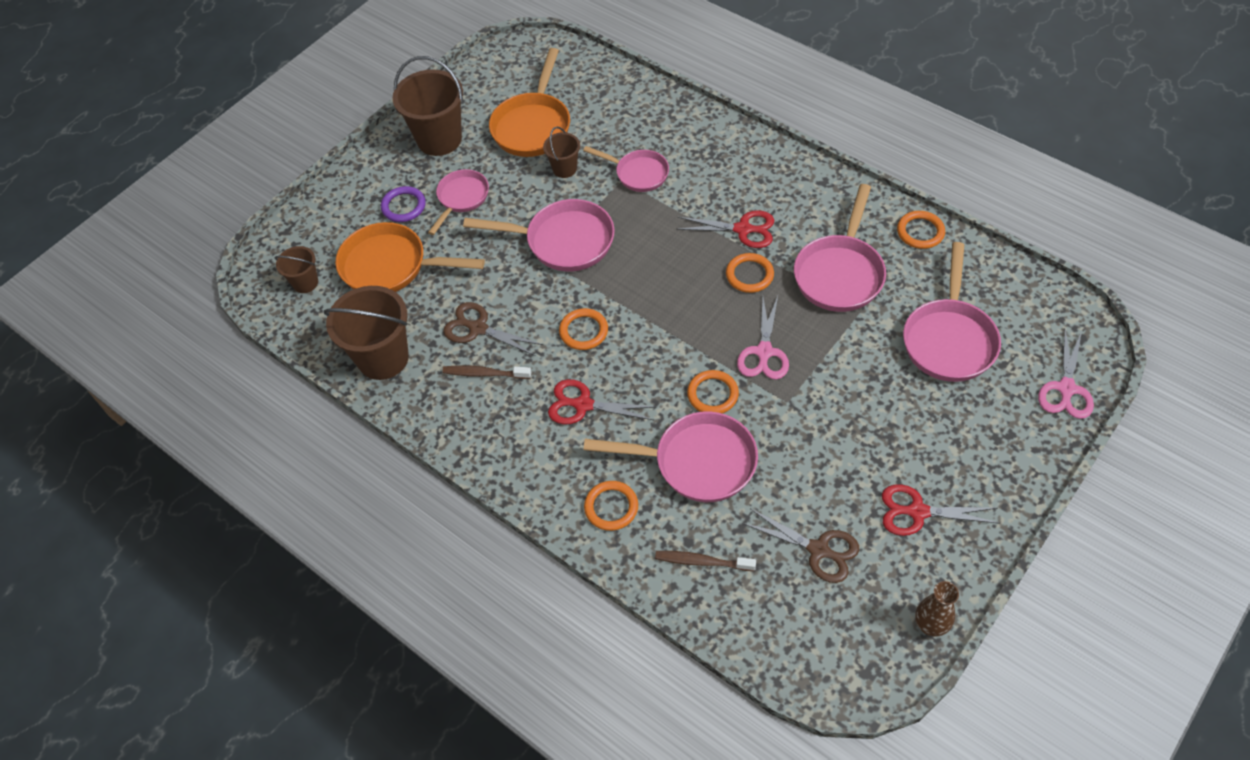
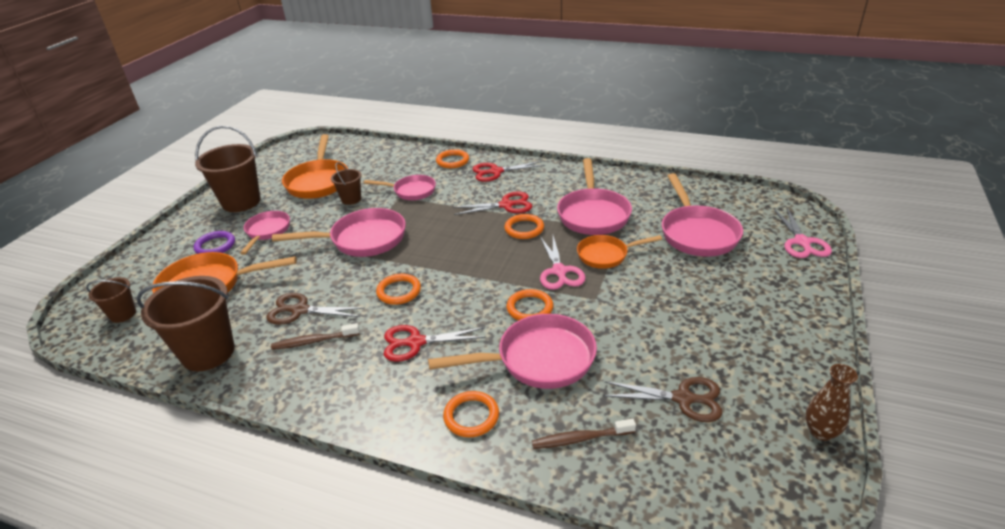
camera: 20 degrees left, 20 degrees down
red scissors [882,484,1000,536] -> red scissors moved to [473,161,545,182]
orange ring [897,211,945,249] -> orange ring moved to [436,149,469,168]
none -> orange pan [577,235,662,269]

